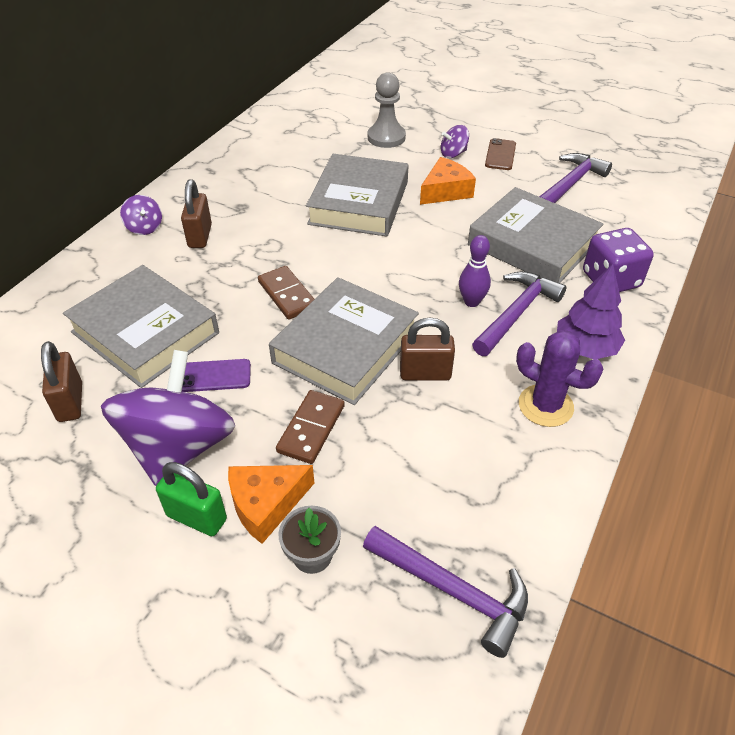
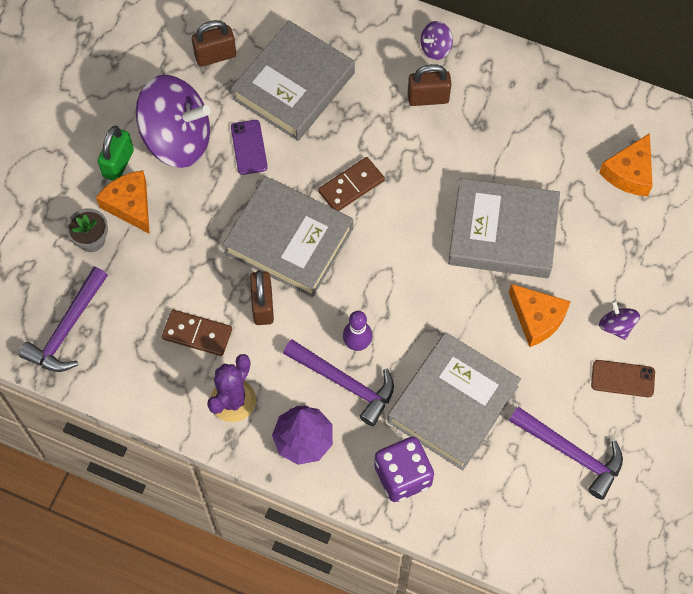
camera: 85 degrees right, 20 degrees up
brown domino [276,390,345,464] -> brown domino moved to [162,309,232,356]
grey pawn [368,72,406,148] -> none
none -> orange cheese [599,133,653,196]

